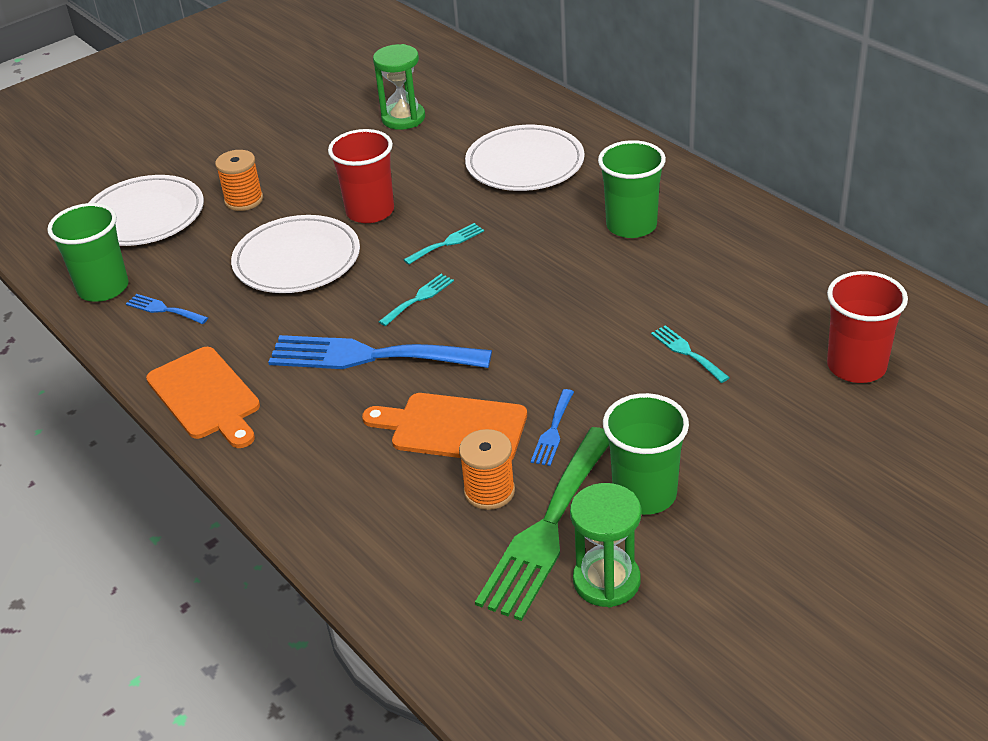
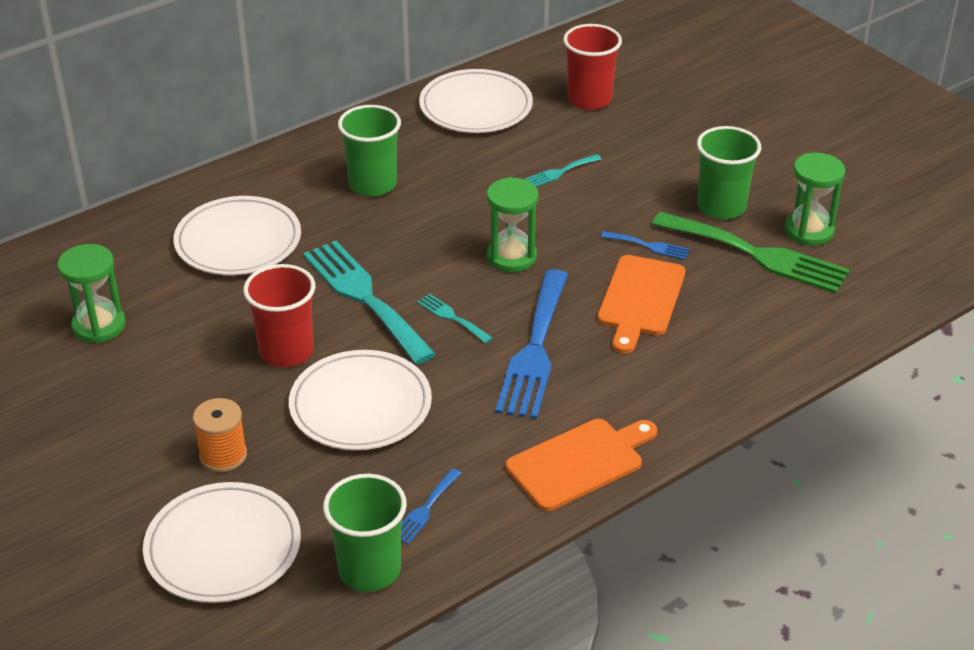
camera: 90 degrees left, 0 degrees up
turquoise fork [403,223,484,265] -> turquoise fork [303,241,436,364], size x2.24
orange spool [459,429,515,510] -> none
none -> white plate [419,69,533,133]
none -> green hourglass [487,177,538,272]

